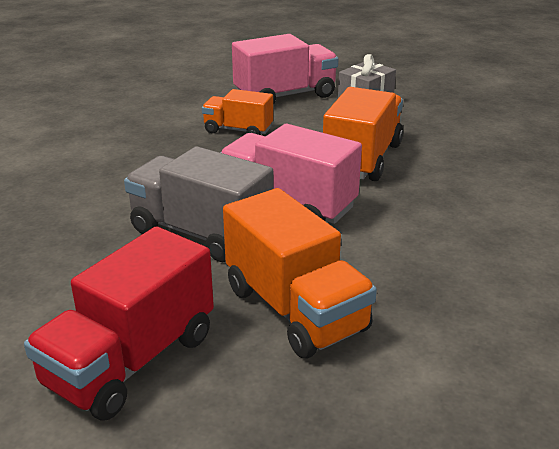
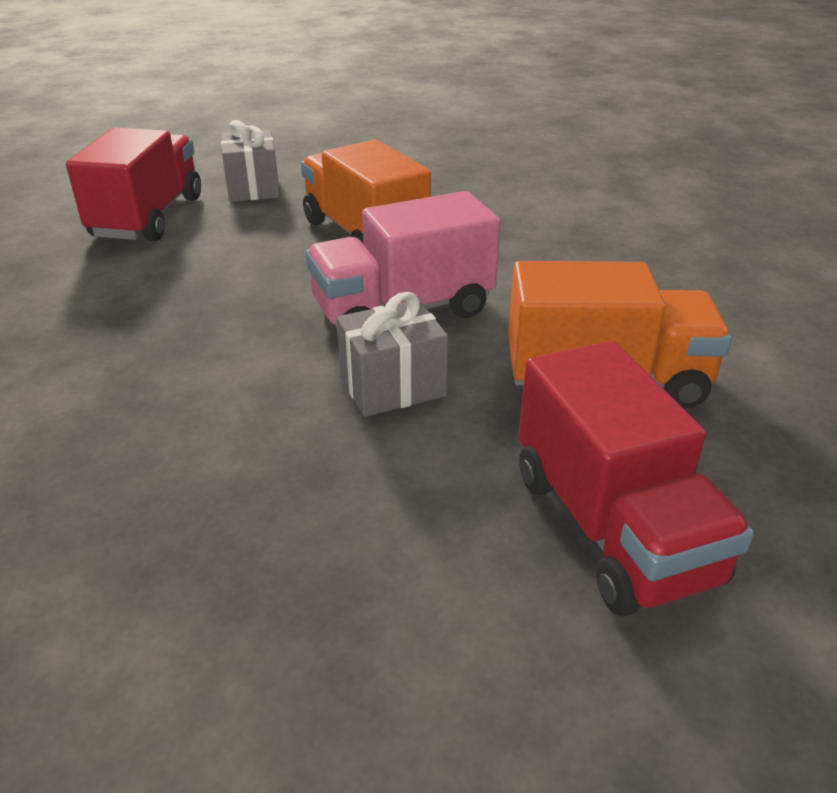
camera: 55 degrees left, 5 degrees up
grey truck [124,146,274,262] -> grey gift [336,292,448,417]
orange truck [202,89,273,135] -> none
pink truck [232,34,338,105] -> red truck [66,127,201,241]

